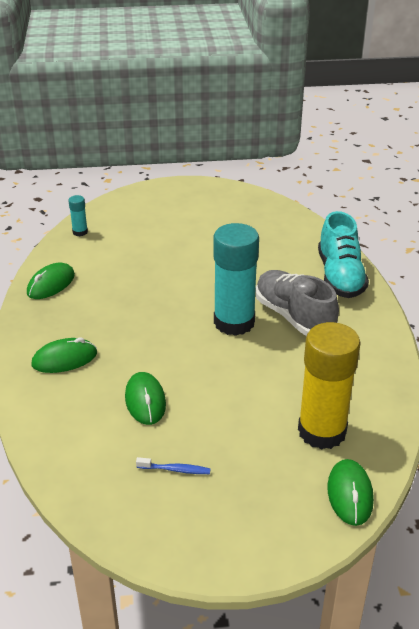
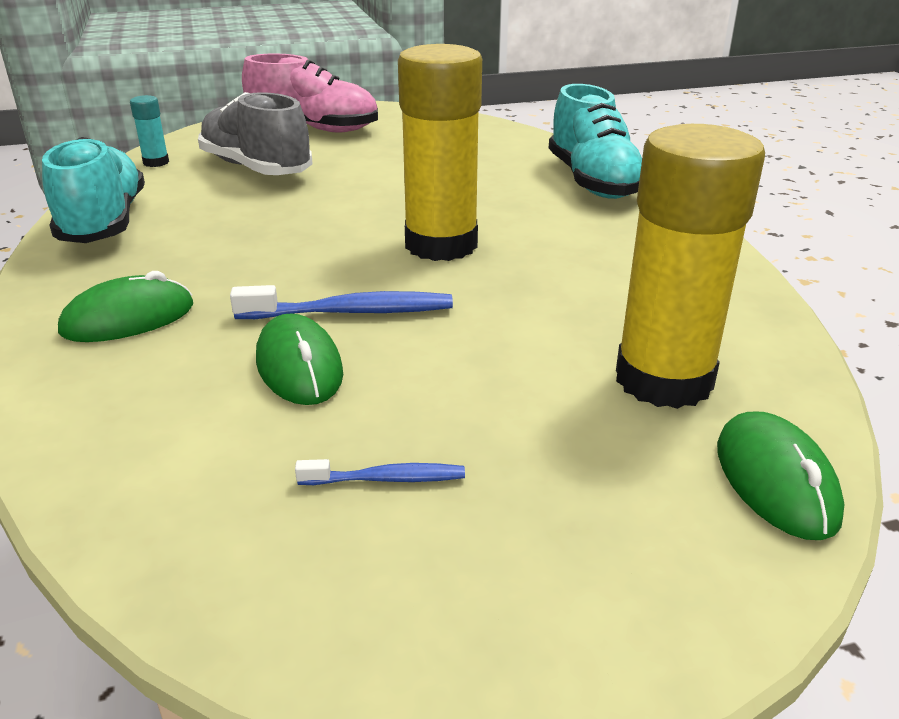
camera: 10 degrees left, 5 degrees down
green mouse [27,263,75,299] -> turquoise shoe [42,137,145,243]
turquoise glue stick [213,223,259,336] -> yellow glue stick [398,44,482,261]
grey shoe [256,270,339,336] -> grey shoe moved to [198,92,312,175]
none -> blue toothbrush [230,285,453,319]
none -> pink shoe [242,53,378,133]

